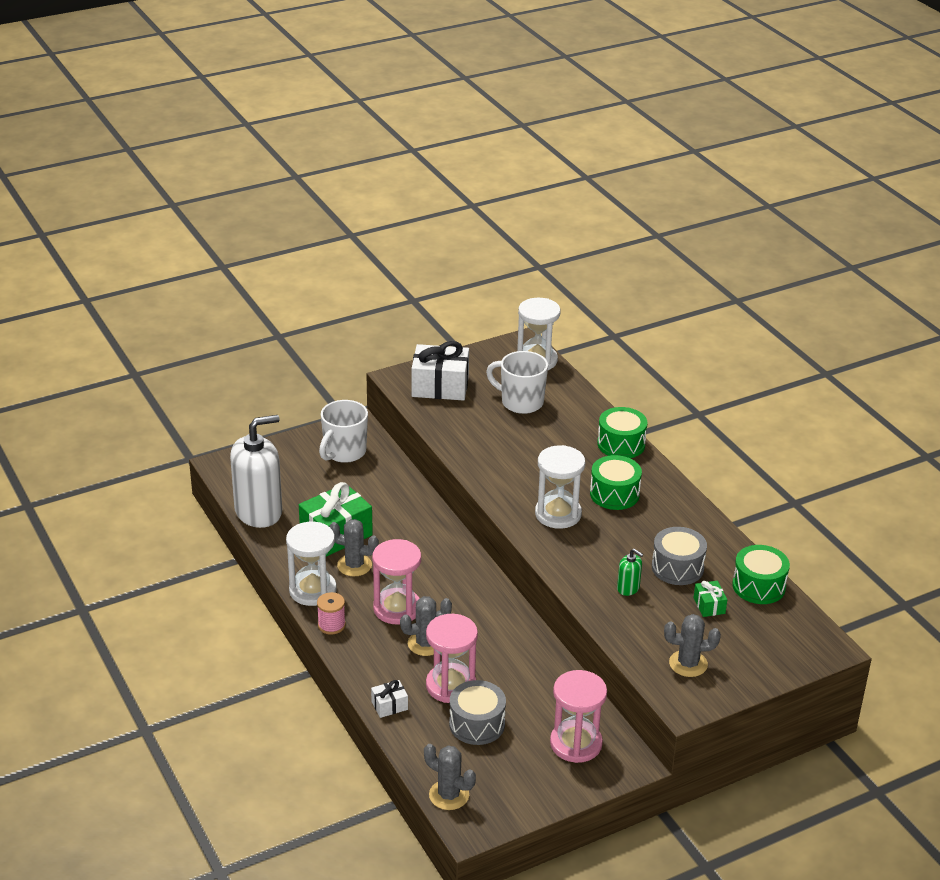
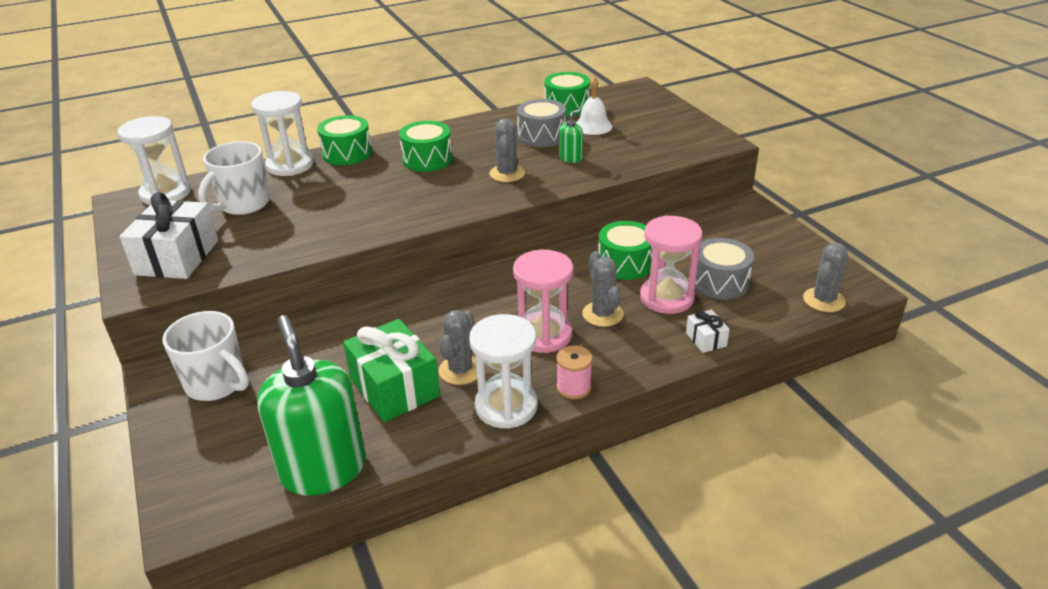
camera: 85 degrees left, 0 degrees up
white soap dispenser [230,415,282,528] -> green soap dispenser [257,315,366,496]
white hourglass [535,445,585,529] -> white hourglass moved to [251,91,313,176]
pink hourglass [550,670,607,763] -> none
grey cactus [664,614,721,677] -> grey cactus moved to [489,118,525,182]
green gift [694,581,727,617] -> white bell [576,77,613,135]
none -> green drum [598,221,652,280]

